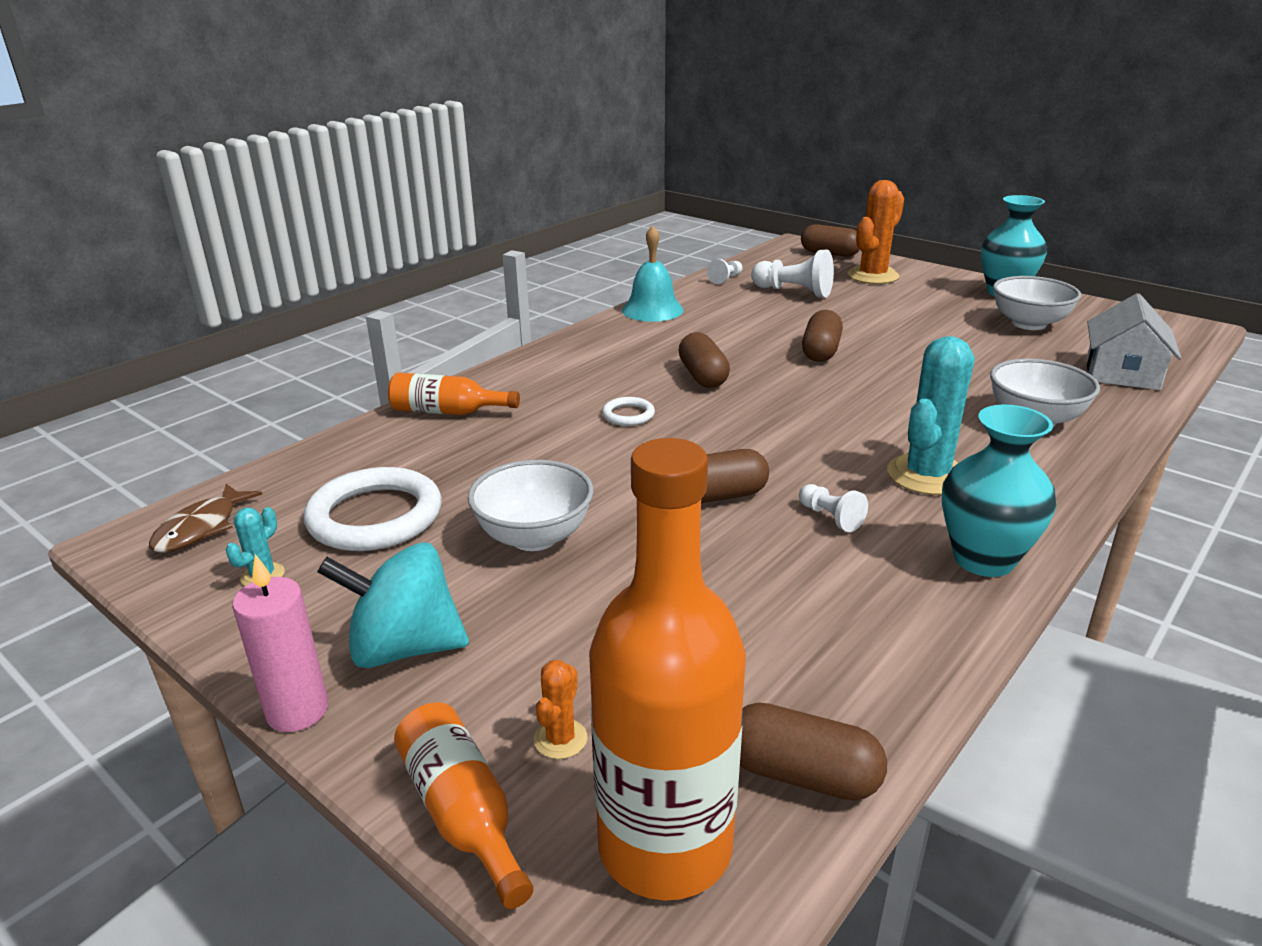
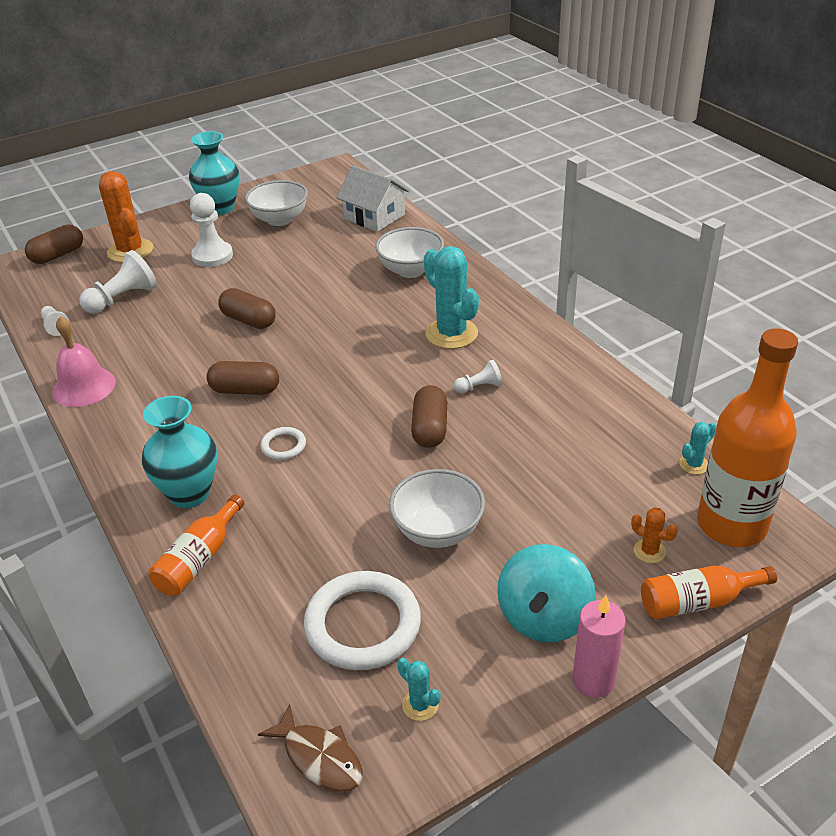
camera: 70 degrees left, 10 degrees up
turquoise bell [622,225,683,322] -> pink bell [52,316,116,407]
brown capsule [740,703,887,801] -> turquoise cactus [679,422,716,475]
turquoise vase [942,404,1057,577] -> turquoise vase moved to [142,396,217,508]
none -> white pawn [190,193,233,267]

